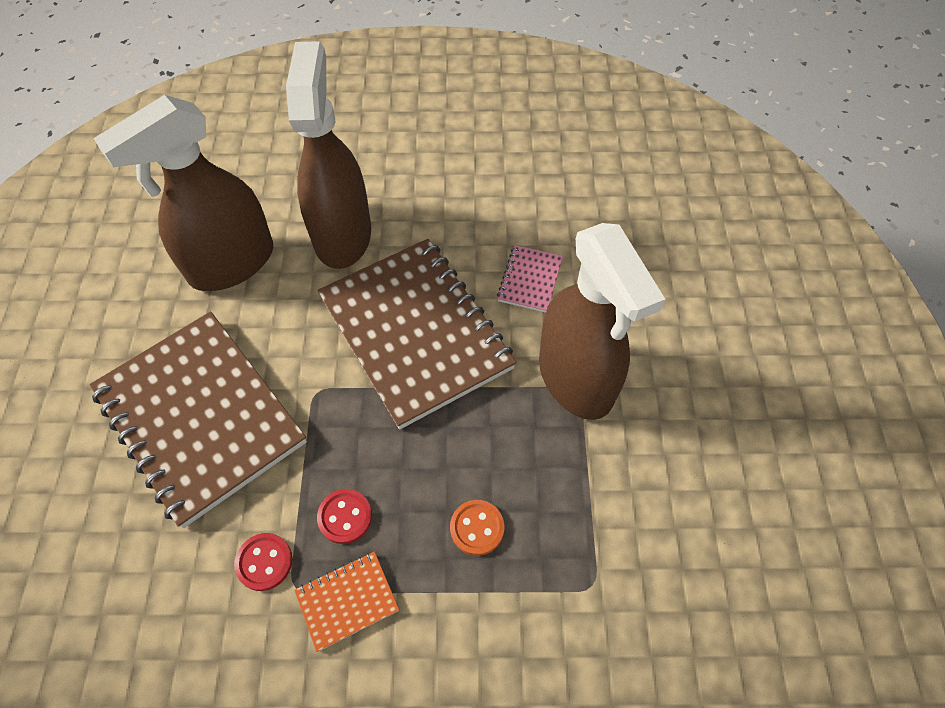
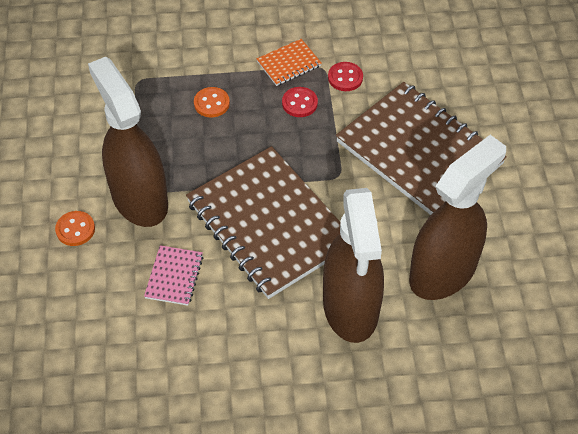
camera: 175 degrees right, 5 degrees down
none -> orange button [55,211,95,246]

